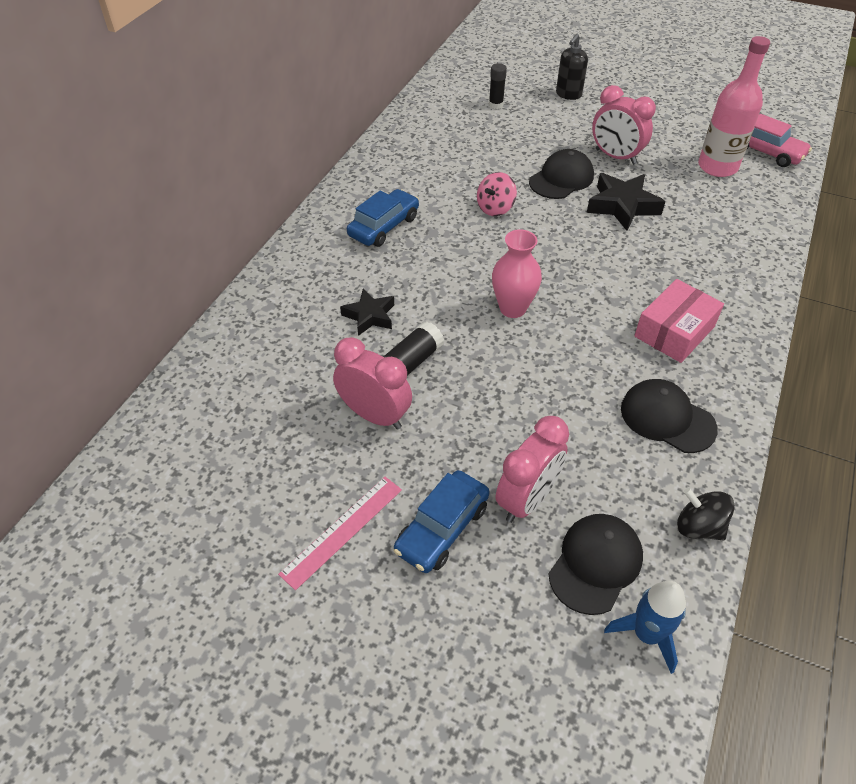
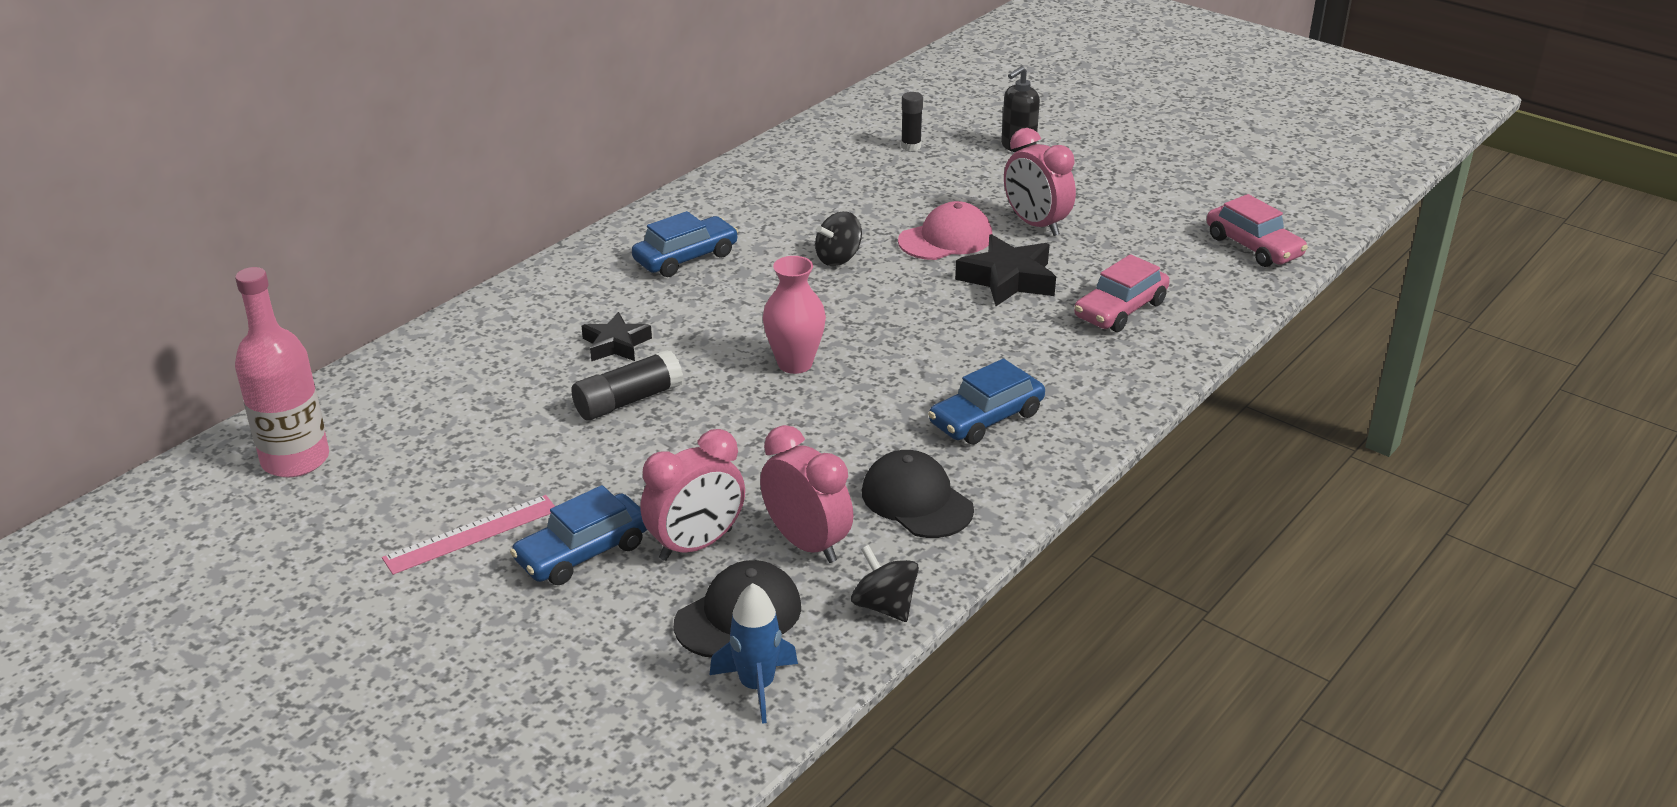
camera: 15 degrees right, 15 degrees down
pink clock [333,337,412,429] -> pink clock moved to [760,425,853,563]
pink spinning top [477,172,517,216] -> black spinning top [815,211,862,266]
black cap [529,149,594,199] -> pink cap [898,201,992,260]
pink box [634,279,724,363] -> blue car [928,358,1045,445]
pink bottle [698,36,770,177] -> pink bottle moved to [235,267,329,478]
none -> pink car [1074,254,1170,332]

